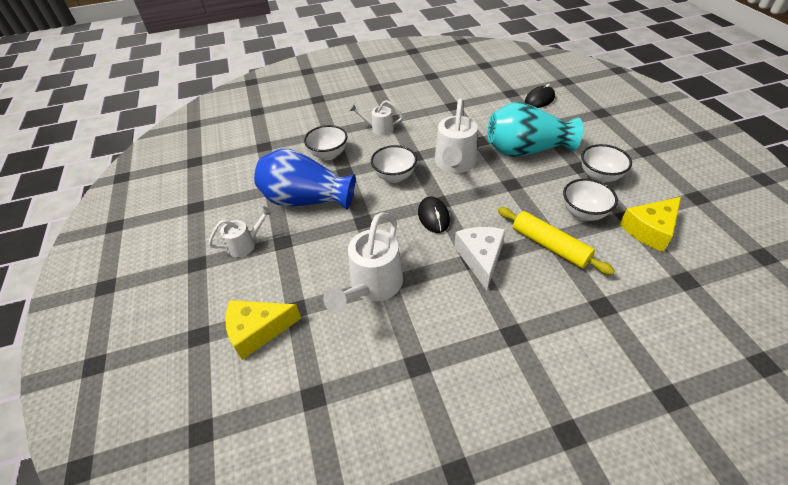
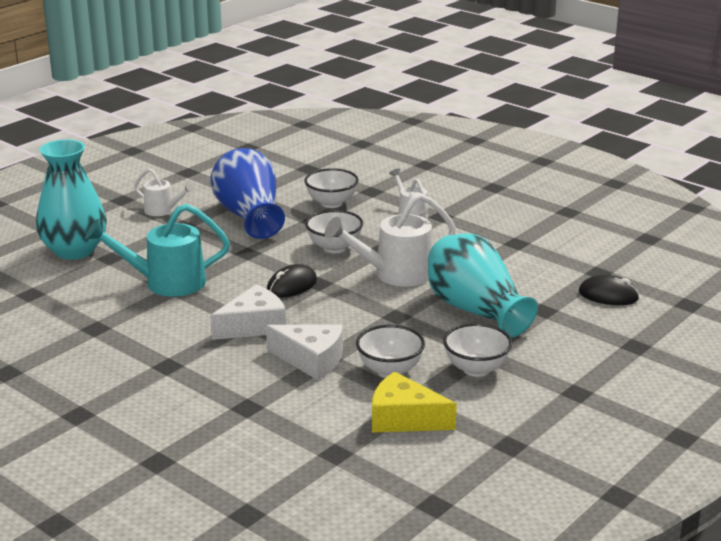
camera: 55 degrees right, 20 degrees down
yellow cheese [225,300,301,360] -> turquoise vase [36,139,107,260]
white watering can [323,212,403,313] -> turquoise watering can [85,204,230,297]
yellow rolling pin [498,207,615,275] -> white cheese [266,324,343,380]

